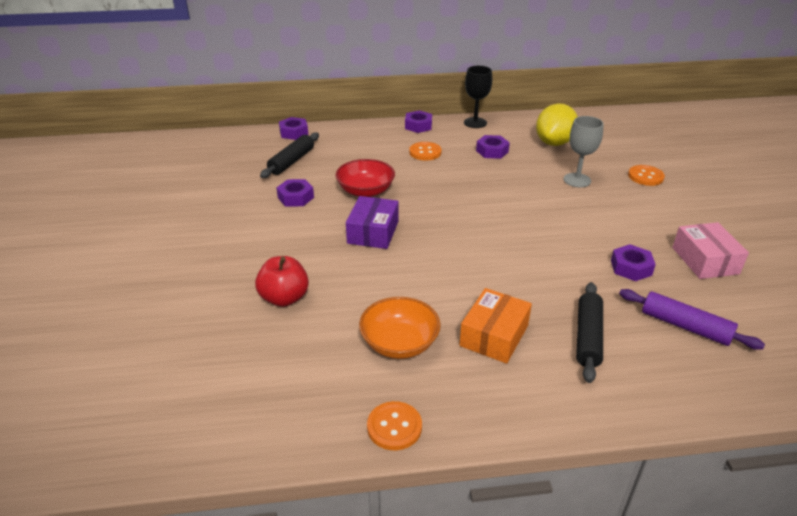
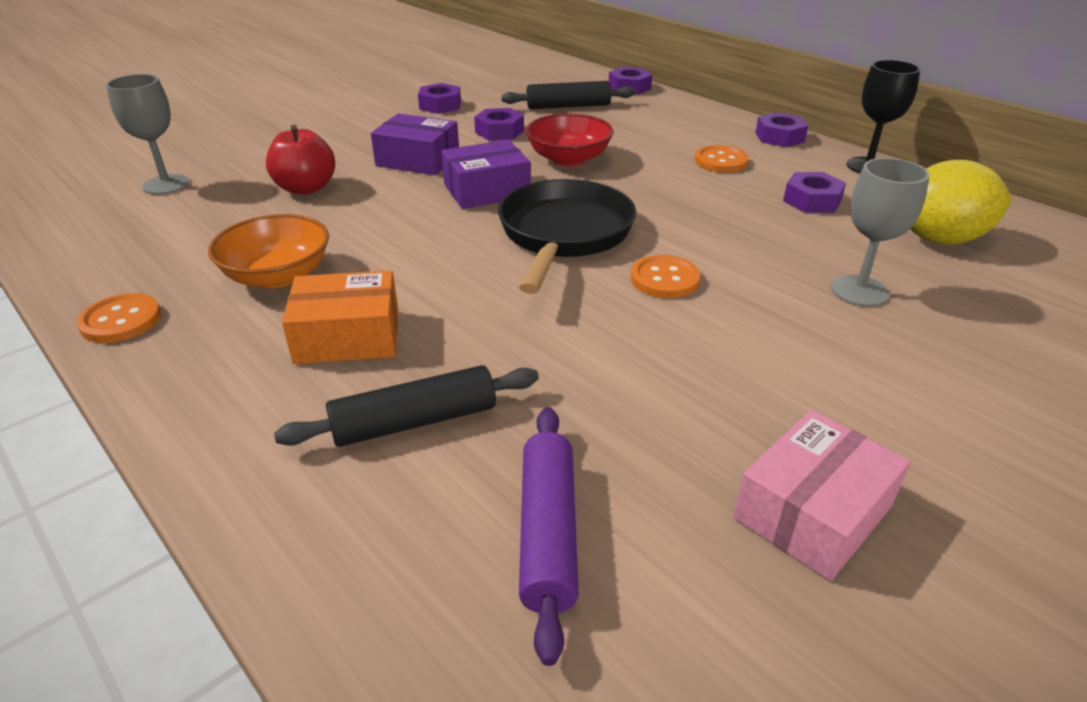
camera: 55 degrees right, 0 degrees up
purple nut [611,244,656,281] -> purple nut moved to [418,83,461,114]
orange button [628,165,665,186] -> orange button moved to [631,255,700,298]
none -> grey goblet [106,74,190,195]
none -> purple box [371,114,459,175]
none -> black pan [498,179,636,294]

